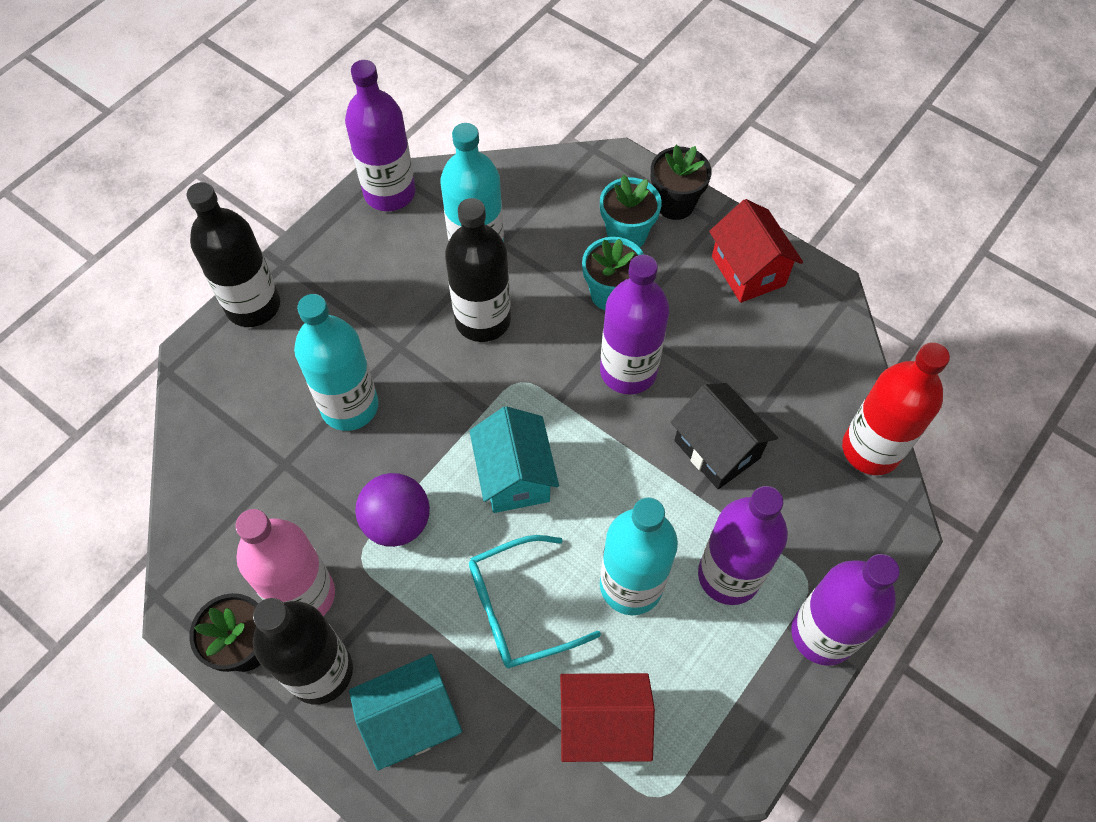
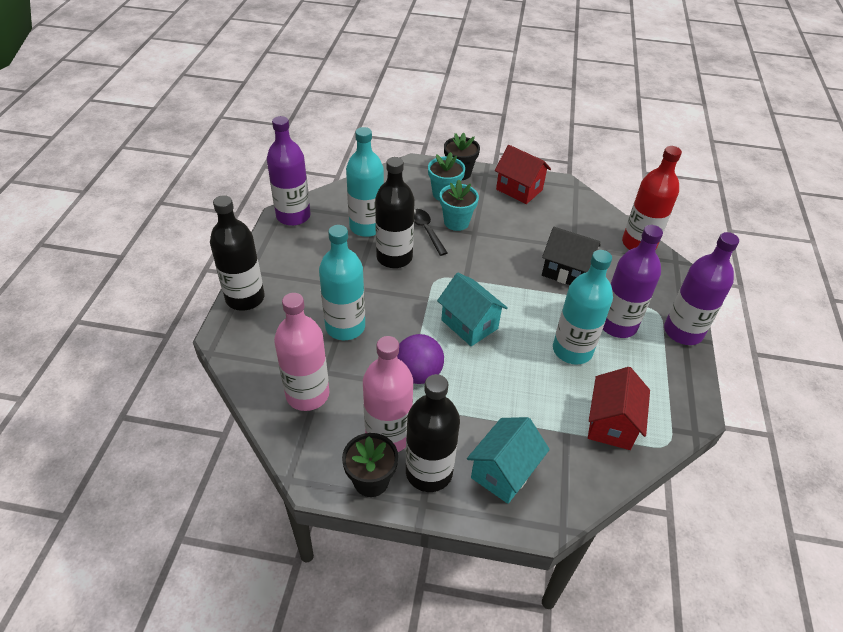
camera: 30 degrees left, 15 degrees down
turquoise glasses [469,535,601,668] -> none
red house [560,673,655,762] -> red house turned 45 degrees counterclockwise [588,367,650,450]
purple bottle [600,255,669,395] -> none
none -> pink bottle [274,293,329,411]
none -> black spoon [414,209,448,256]

